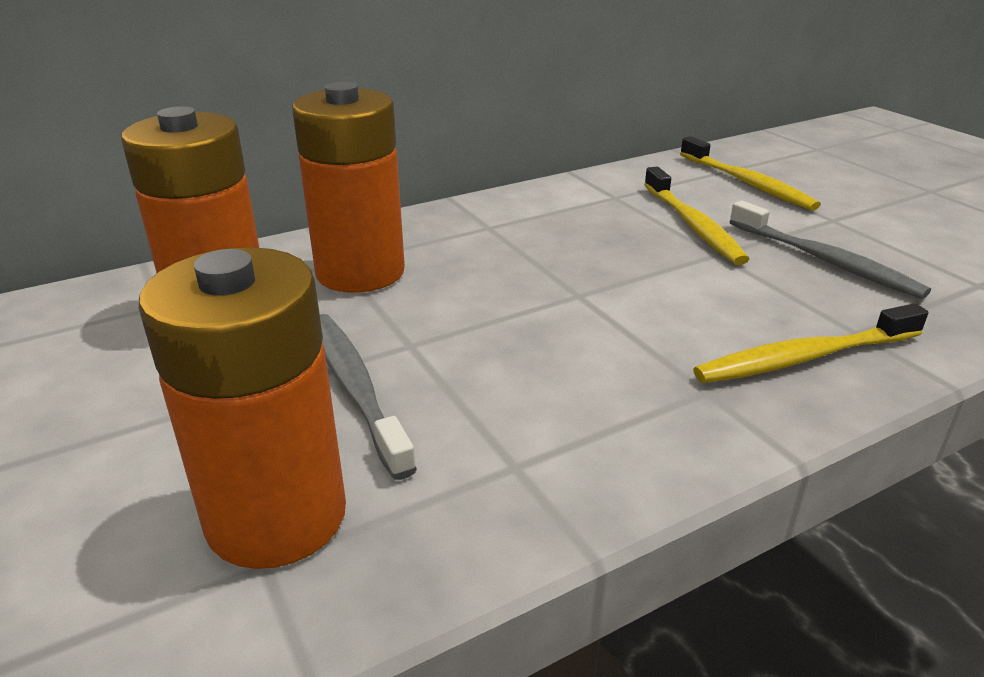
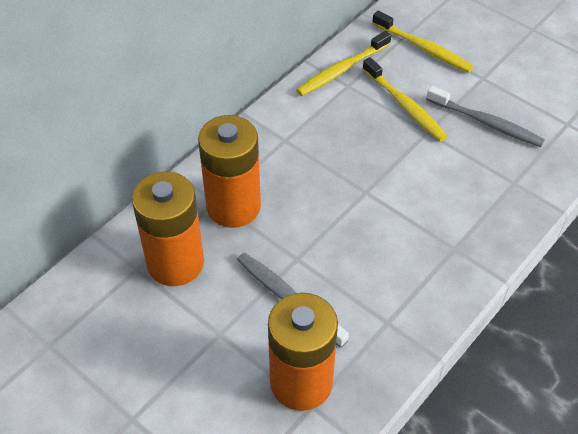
camera: 20 degrees left, 20 degrees up
yellow toothbrush [693,303,928,383] -> yellow toothbrush moved to [296,31,391,96]

